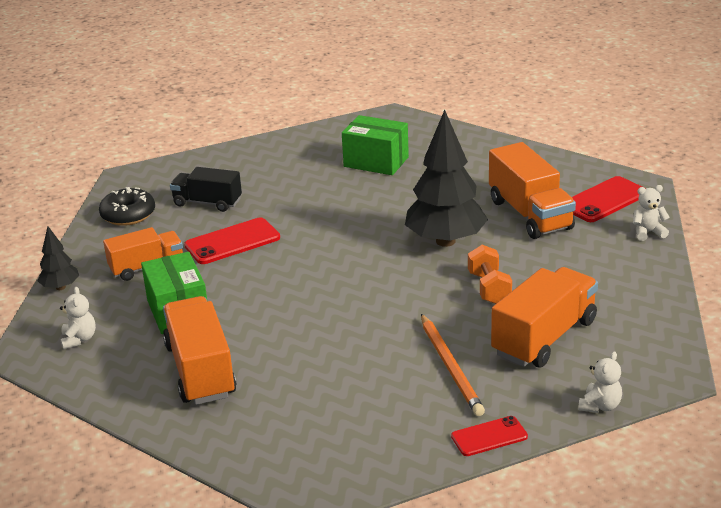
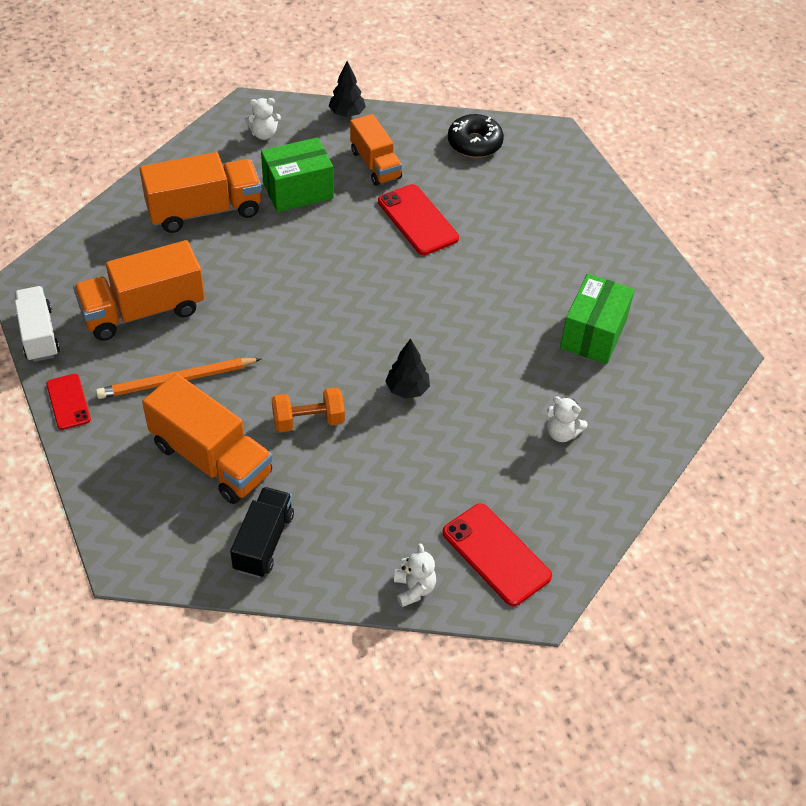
camera: 85 degrees right, 20 degrees up
black truck [170,167,242,212] -> black truck moved to [230,487,294,578]
black tree [405,110,488,247] -> black tree [385,339,430,399], size x0.48
orange truck [489,142,576,239] -> orange truck moved to [73,240,205,341]
white teddy bear [578,351,622,413] -> white teddy bear moved to [547,396,588,442]
none -> white truck [15,286,60,362]

